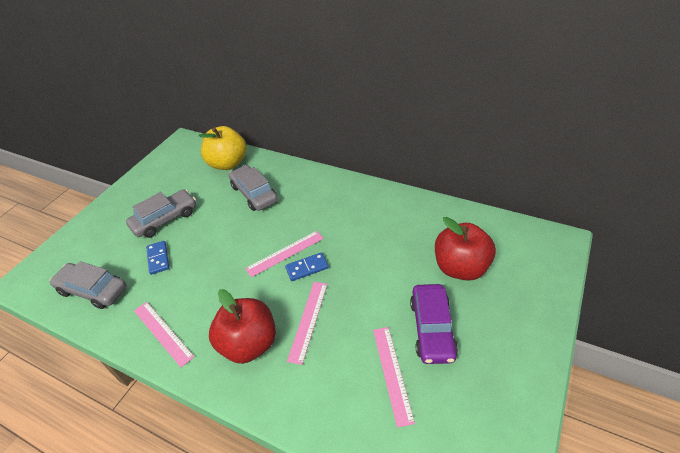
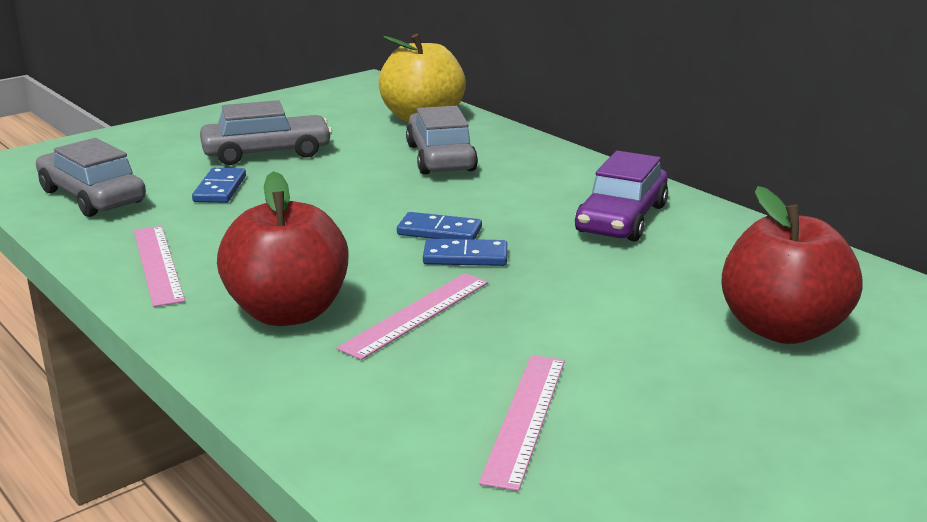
camera: 20 degrees right, 20 degrees down
pink ruler [245,231,324,277] -> blue domino [397,212,482,239]
purple car [410,284,458,364] -> purple car moved to [575,151,668,242]

